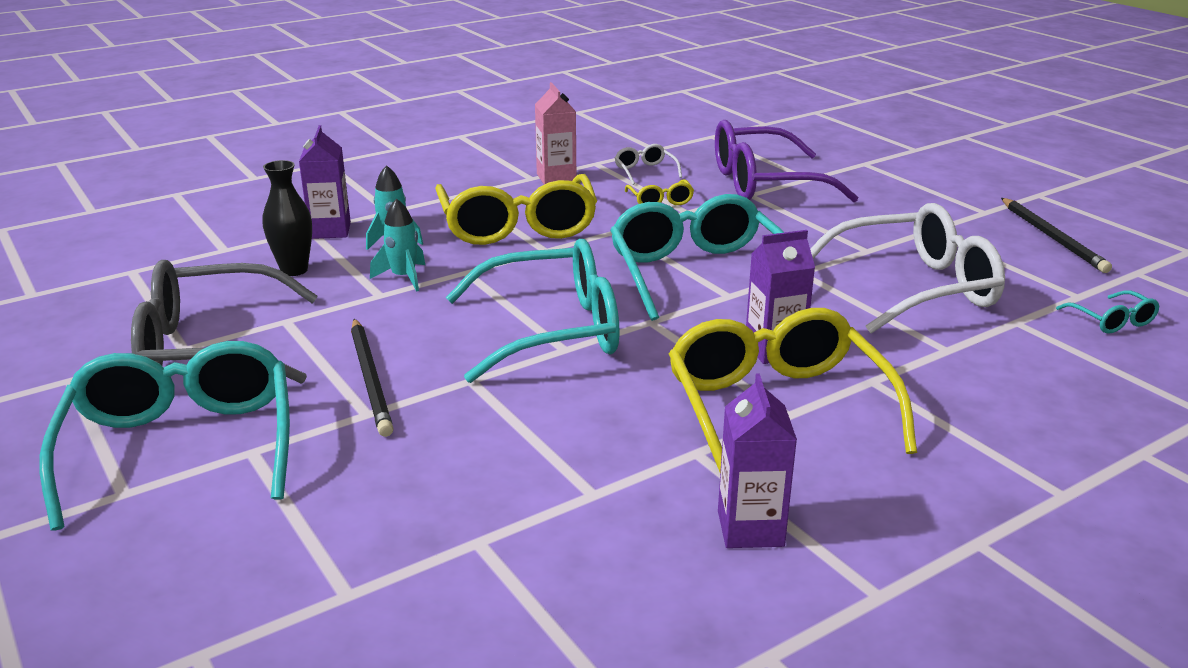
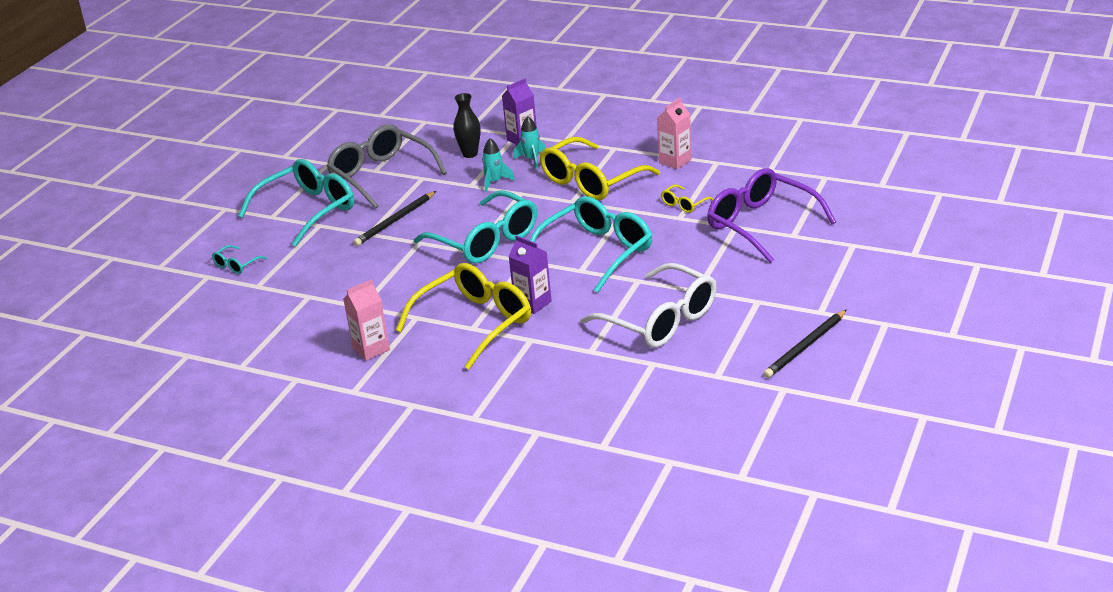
camera: 60 degrees right, 5 degrees up
white glasses [614,144,682,185] -> none
purple carton [718,373,797,548] -> pink carton [343,279,390,361]
turquoise glasses [1056,290,1160,334] -> turquoise glasses moved to [212,245,268,274]

